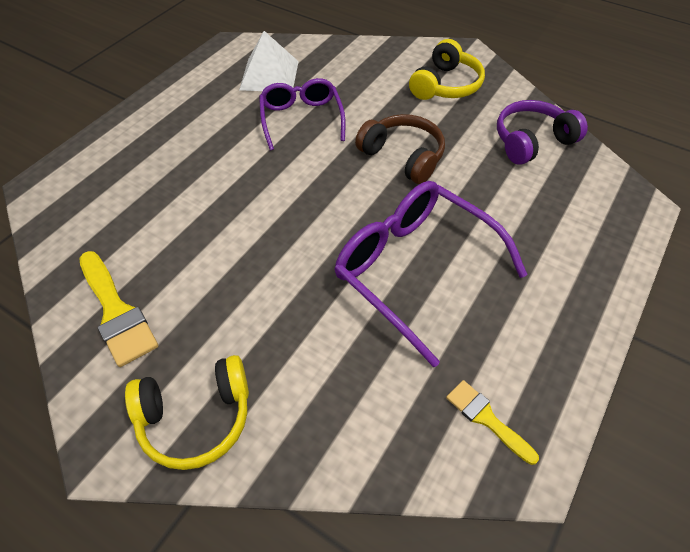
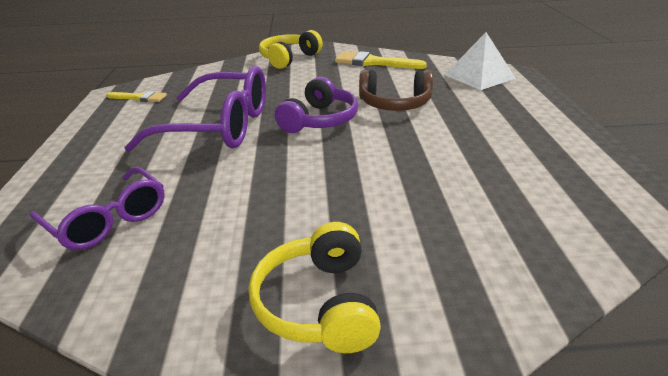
camera: 145 degrees right, 20 degrees down
white pyramid [239,31,299,91] -> white pyramid moved to [445,32,516,90]
purple glasses [259,78,345,150] -> purple glasses moved to [29,167,165,250]
brown headphones [355,114,445,184] -> brown headphones moved to [359,70,433,111]
purple headphones [497,100,588,165] -> purple headphones moved to [275,77,358,133]

